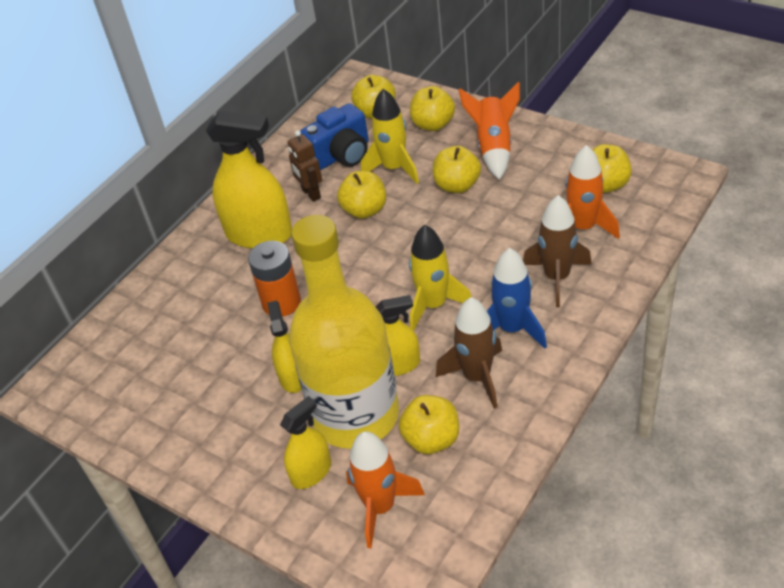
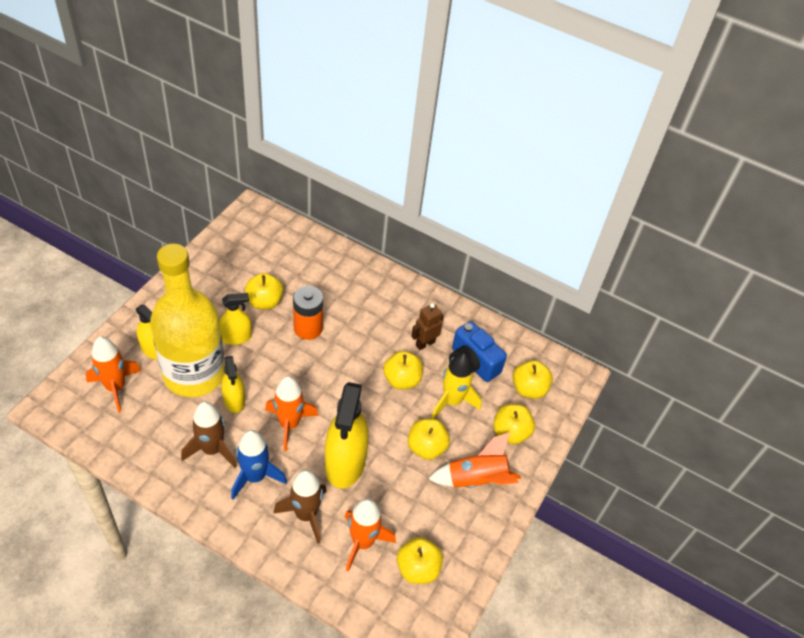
camera: 75 degrees right, 5 degrees up
yellow spray bottle [206,111,292,249] -> yellow spray bottle moved to [325,382,369,489]
yellow apple [399,395,459,454] -> yellow apple moved to [245,273,283,309]
yellow rocket [409,225,471,331] -> orange rocket [265,376,318,452]

